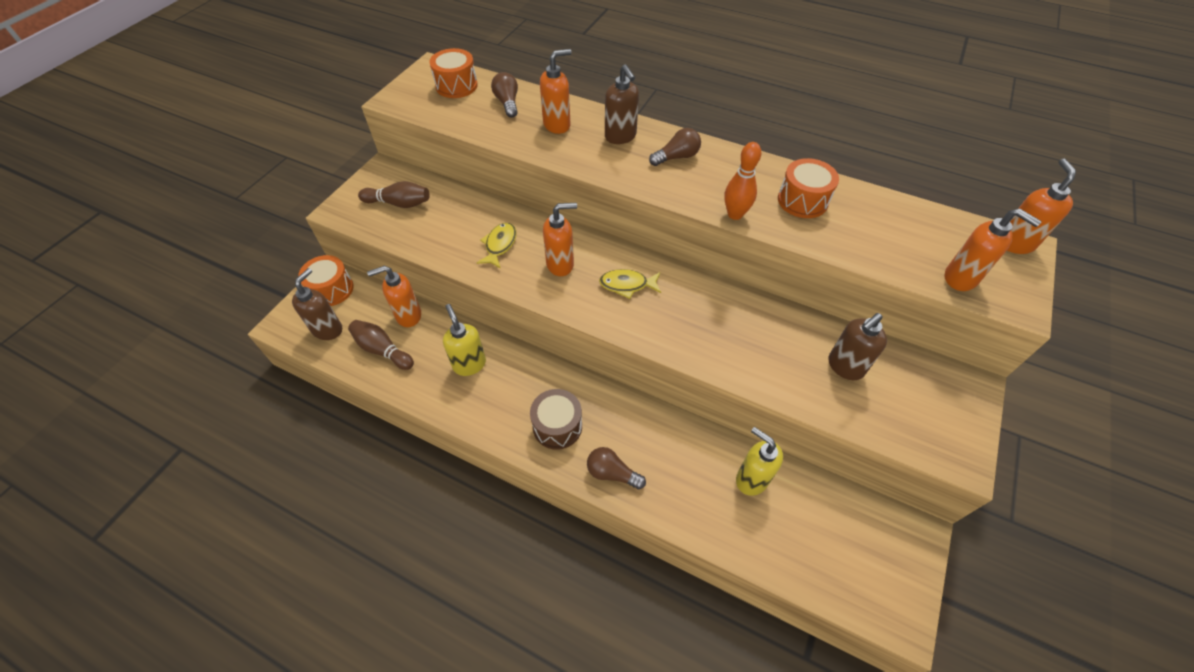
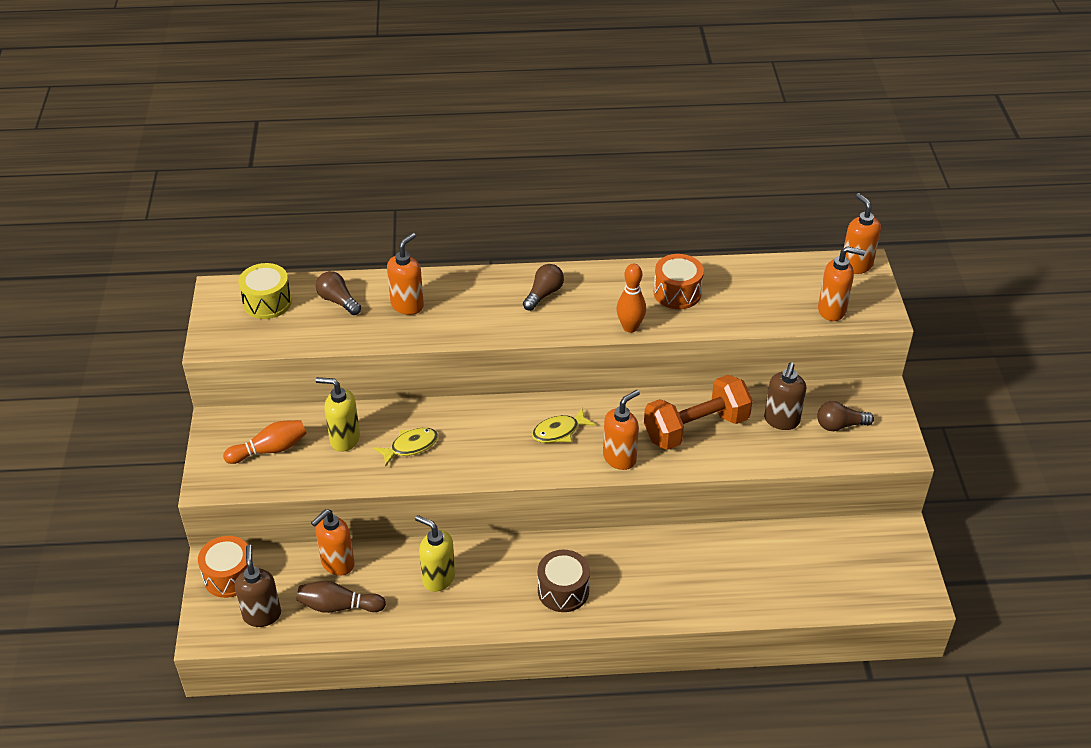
camera: 30 degrees left, 10 degrees down
brown bowling pin [358,181,430,208] -> orange bowling pin [223,420,307,464]
orange drum [429,48,478,98] -> yellow drum [238,263,292,319]
yellow fish [477,223,516,269] -> yellow fish turned 75 degrees clockwise [374,428,438,467]
orange soap dispenser [543,203,577,276] -> orange soap dispenser moved to [603,390,640,470]
brown light bulb [587,447,646,489] -> brown light bulb moved to [817,401,874,431]
brown soap dispenser [605,64,639,144] -> none
yellow soap dispenser [736,427,783,496] -> yellow soap dispenser moved to [316,377,360,452]
none -> orange dumbbell [644,375,753,450]

